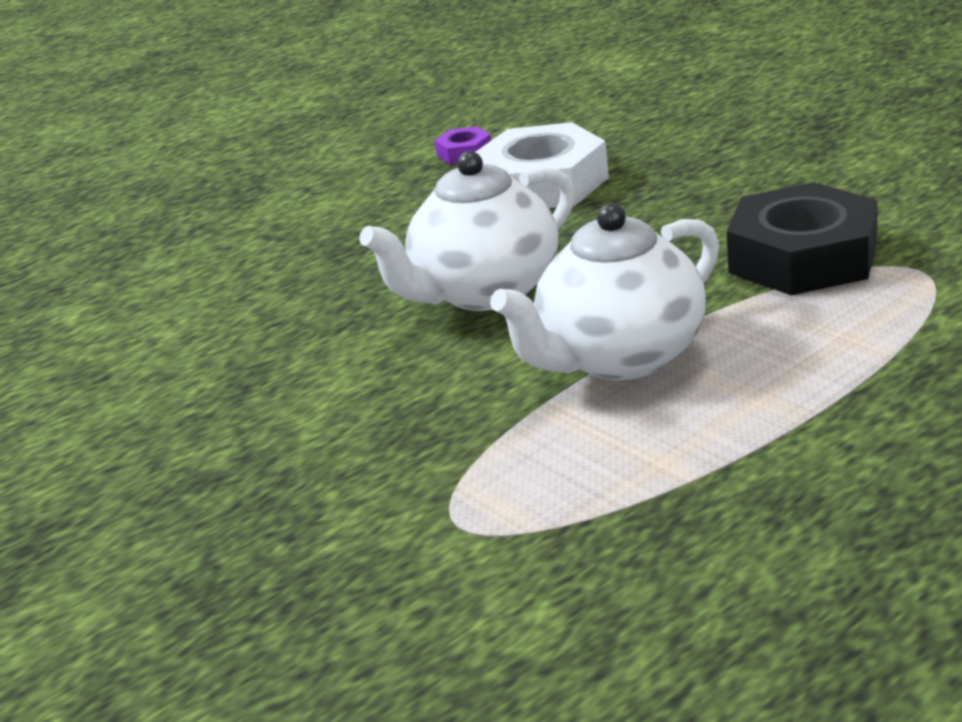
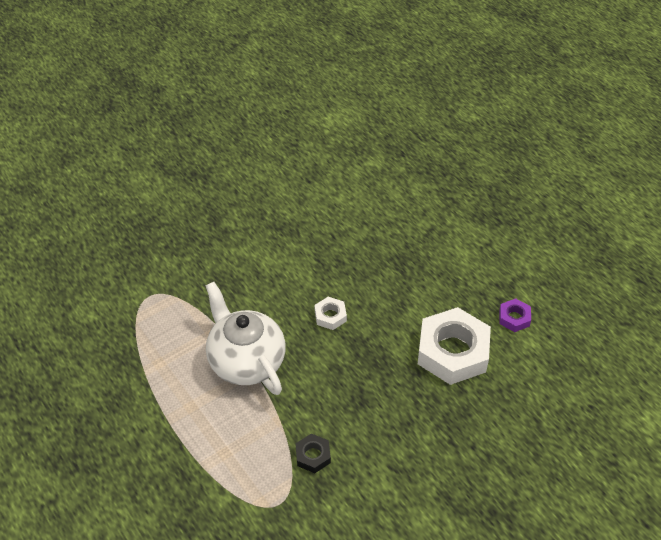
camera: 90 degrees right, 20 degrees up
white teapot [359,151,575,311] -> white nut [315,297,347,330]
black nut [727,182,878,295] -> black nut [296,434,331,473], size x0.45

